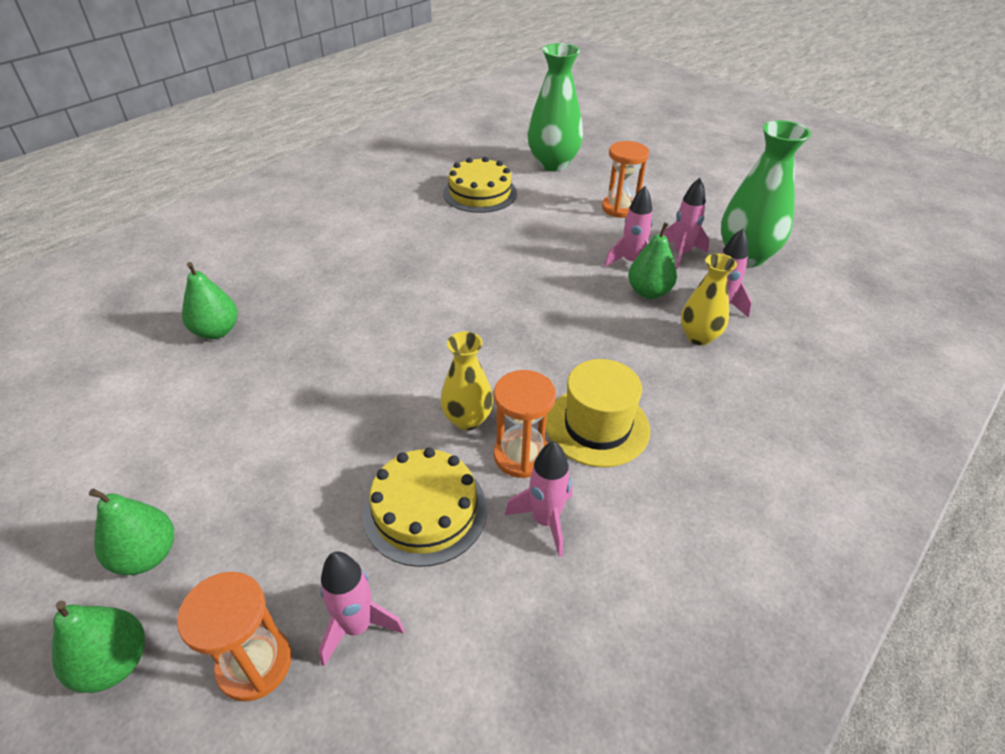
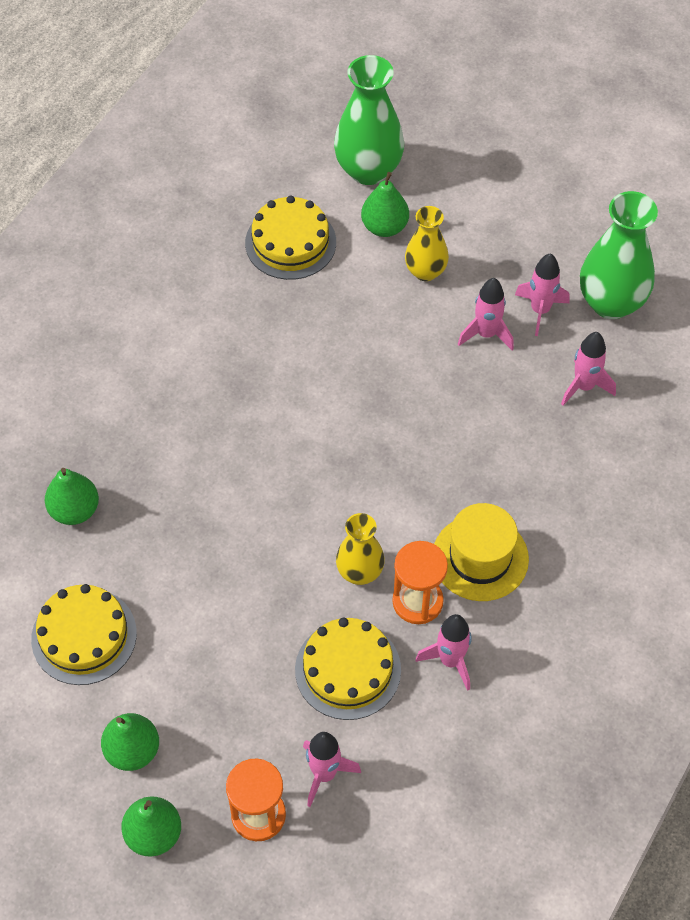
camera: 10 degrees left, 15 degrees up
orange hourglass [602,141,649,218] -> none
green pear [628,222,677,299] -> green pear moved to [361,172,409,237]
yellow vase [681,253,737,346] -> yellow vase moved to [405,206,449,281]
none -> yellow cake [31,584,137,685]

